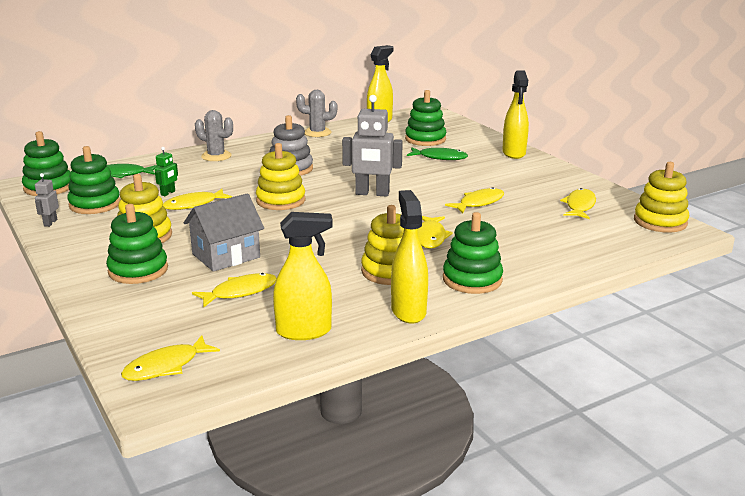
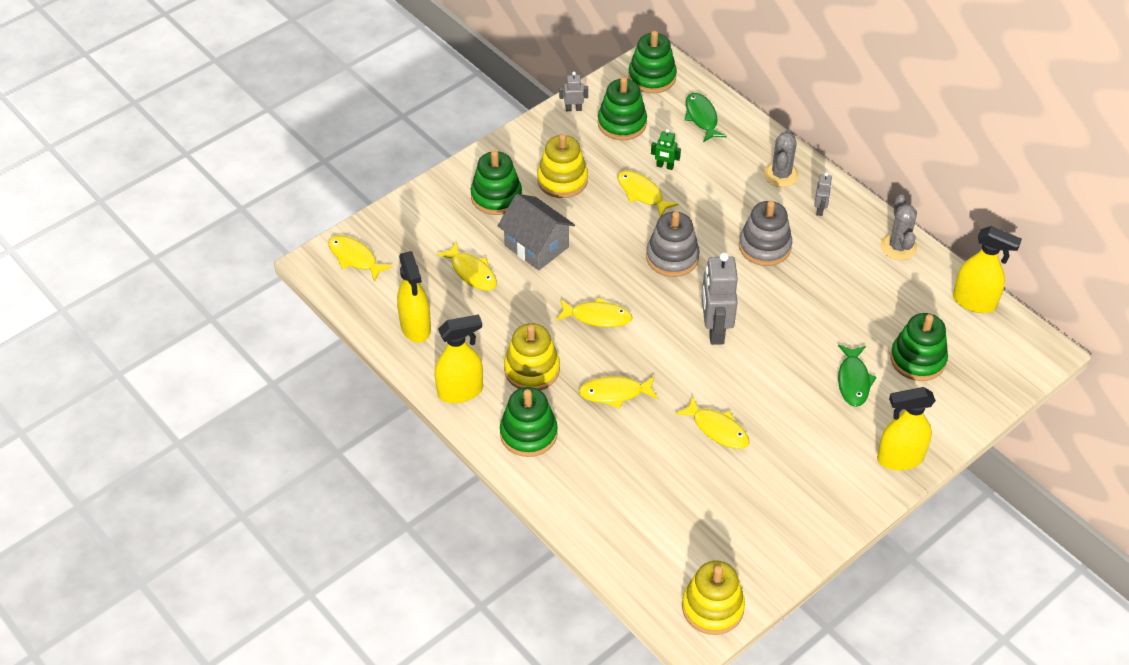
camera: 80 degrees right, 25 degrees up
yellow stacking toy [256,143,305,210] -> grey stacking toy [646,211,700,277]
yellow fish [560,188,596,219] -> yellow fish moved to [556,297,633,327]
none -> grey robot [814,172,832,216]

